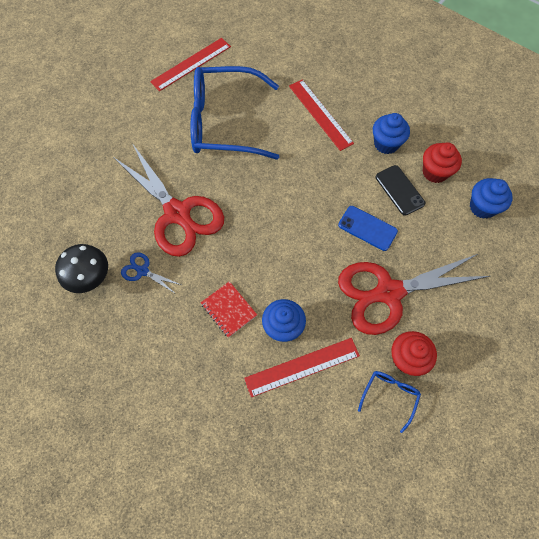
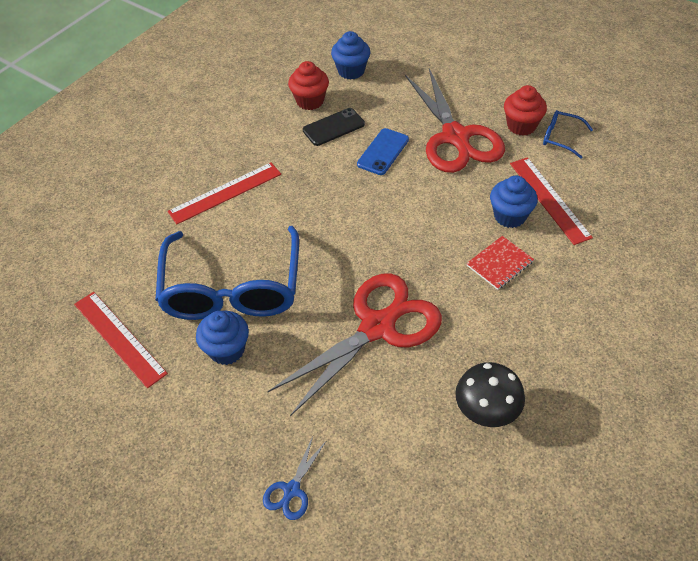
camera: 90 degrees left, 15 degrees down
blue scissors [121,252,181,294] -> blue scissors moved to [263,436,327,520]
blue cupcake [373,113,410,154] -> blue cupcake moved to [196,311,249,365]

